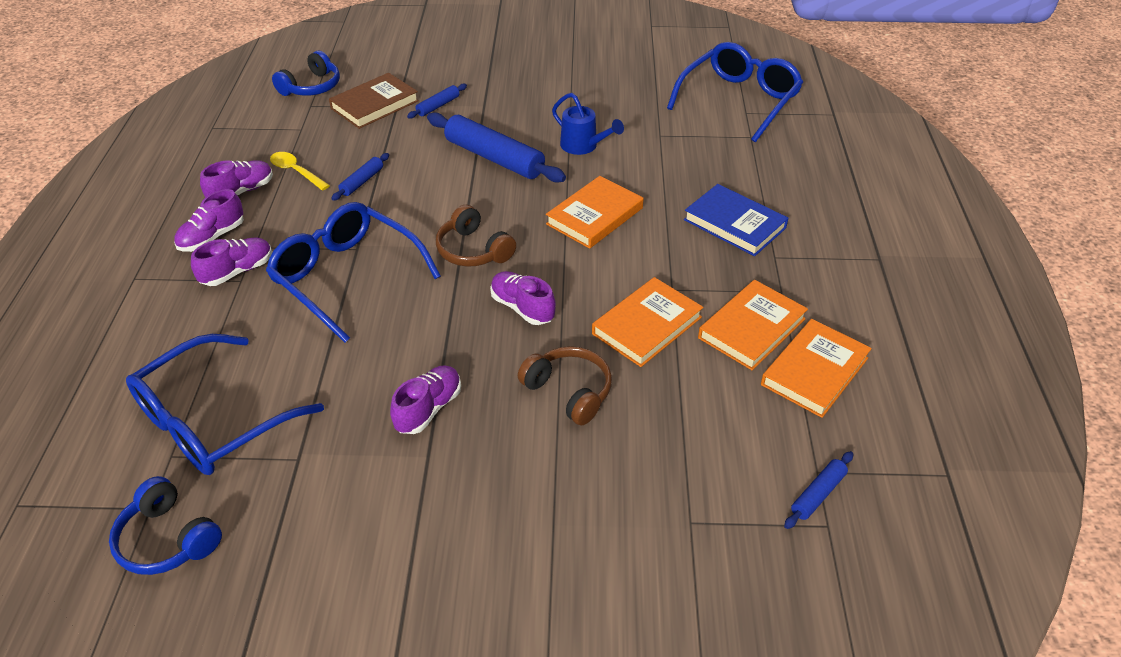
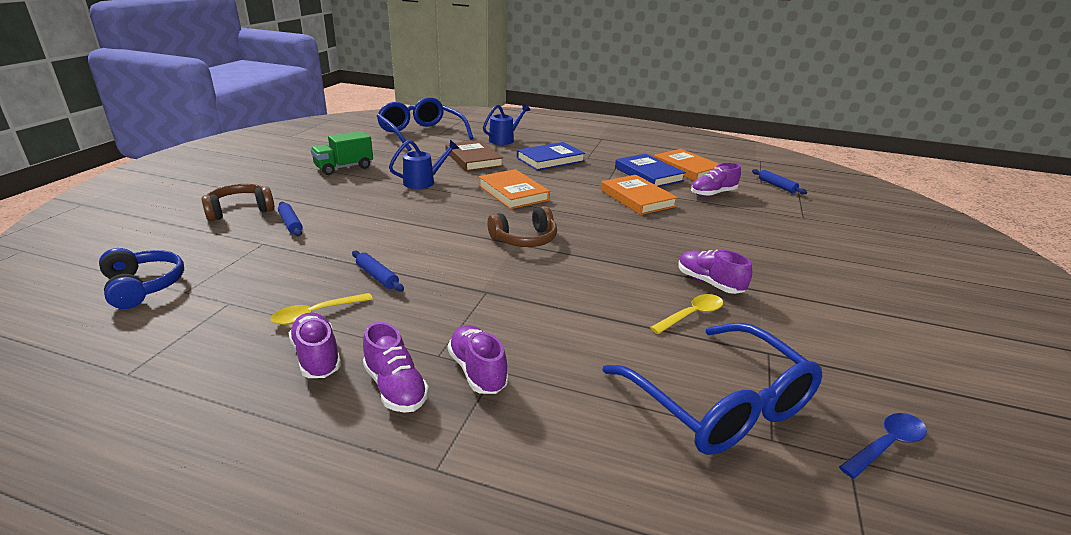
camera: 75 degrees left, 15 degrees down
blue headphones [109,476,222,575] -> blue spoon [839,413,927,479]
blue glasses [266,202,441,343] -> none
brown book [329,73,419,129] -> brown book moved to [445,140,503,172]
blue rolling pin [427,112,566,183] -> none
purple shoe [490,271,556,325] -> purple shoe moved to [691,163,741,197]
brown headphones [518,346,612,426] -> brown headphones moved to [201,184,275,221]
orange book [698,280,808,370] -> blue book [615,154,686,187]
none -> green truck [311,131,373,175]
none -> blue watering can [483,104,530,145]
none -> yellow spoon [650,294,723,334]

